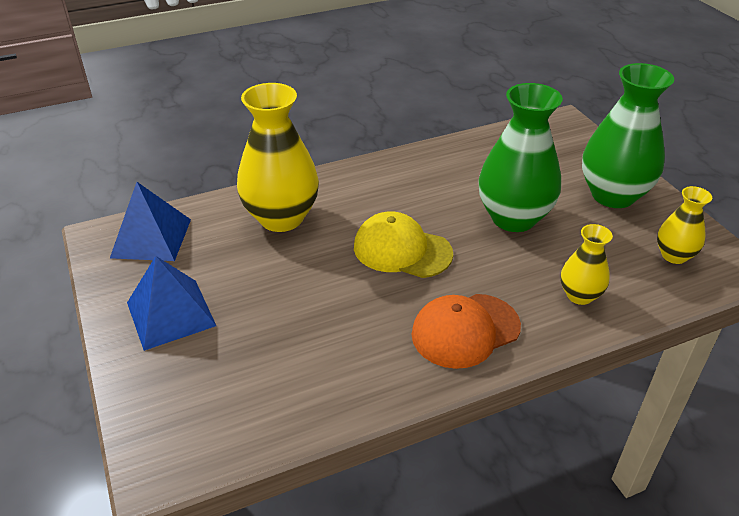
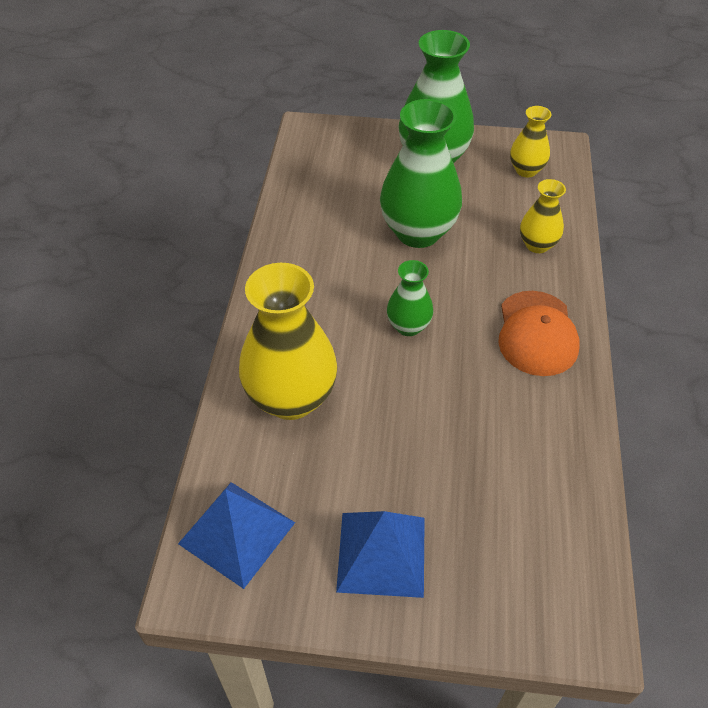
camera: 60 degrees left, 10 degrees up
yellow cap [354,212,453,278] -> green vase [387,260,433,336]

